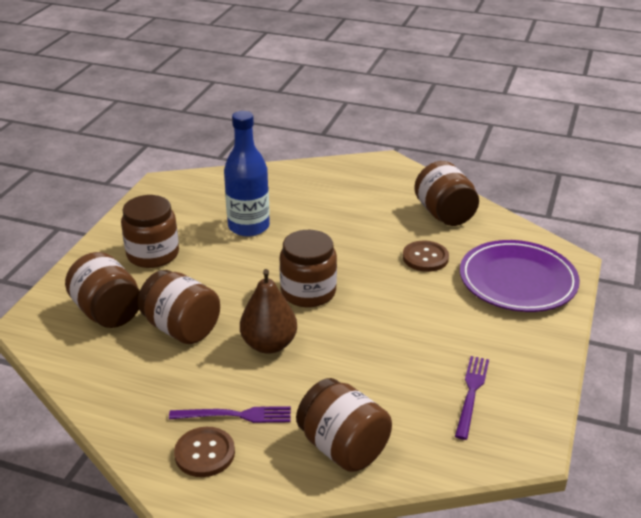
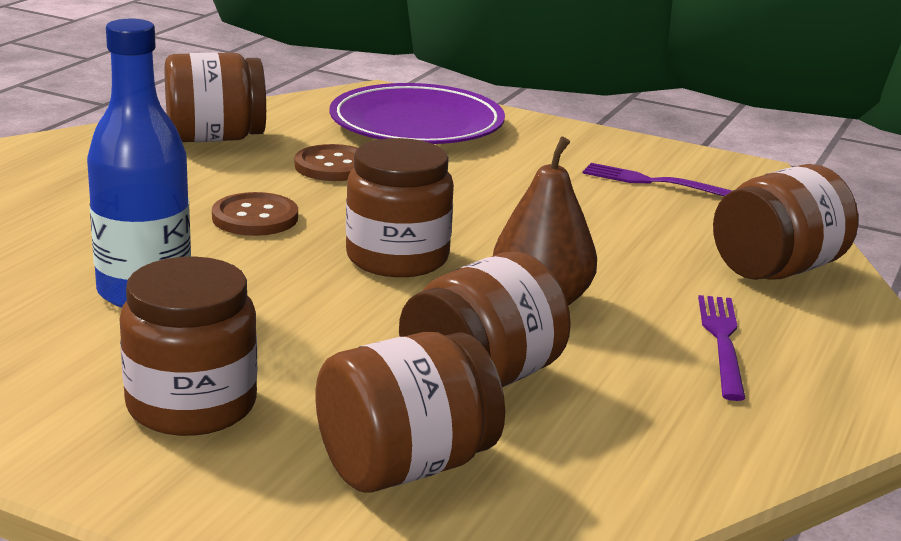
camera: 85 degrees left, 10 degrees down
brown button [174,427,235,477] -> brown button moved to [212,192,298,236]

